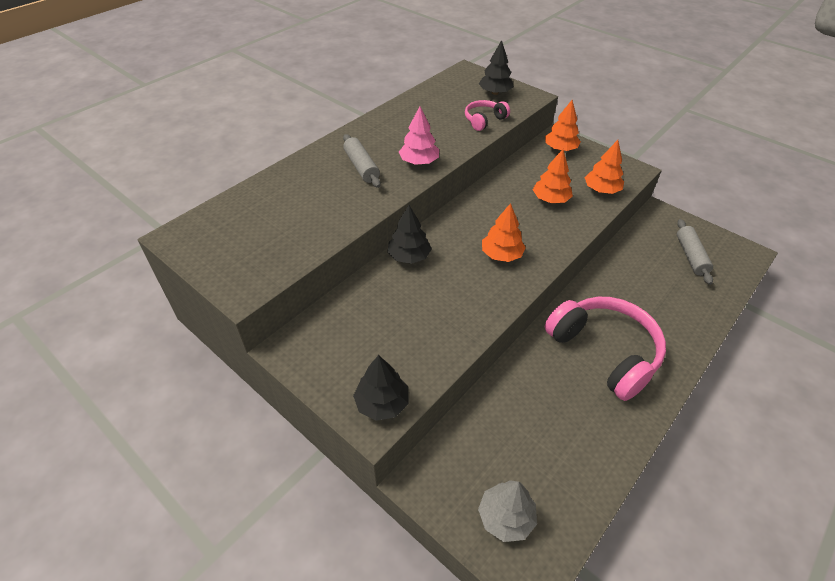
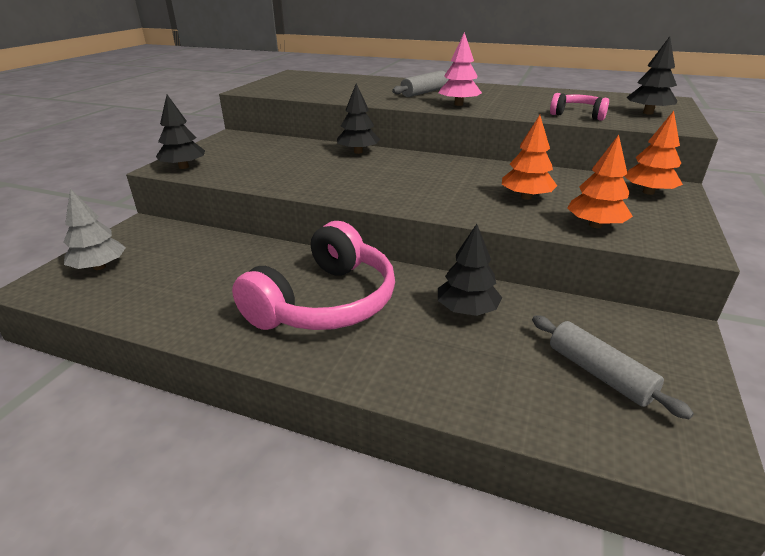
camera: 70 degrees right, 15 degrees down
orange tree [482,203,526,262] -> none
grey rolling pin [677,219,713,285] -> grey rolling pin turned 75 degrees clockwise [532,315,694,419]
none -> black tree [438,224,502,316]

